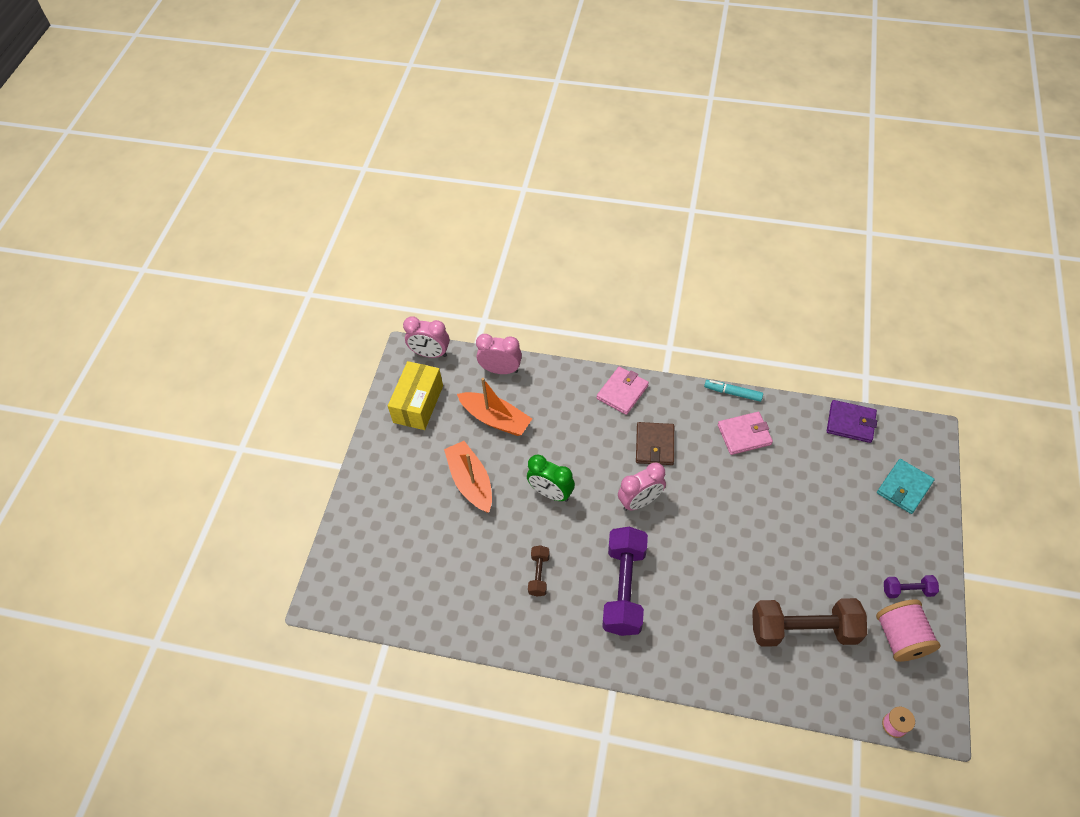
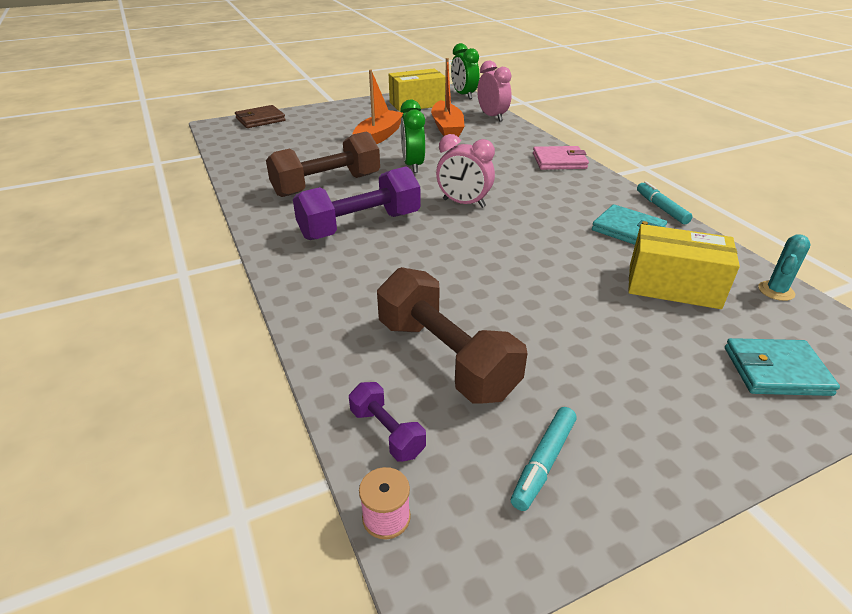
camera: 50 degrees right, 20 degrees down
pink clock [403,316,450,358] -> green clock [451,43,479,99]
brown dumbbell [528,545,550,597] -> brown dumbbell [266,131,380,197], size x2.09
brown wallet [636,422,674,465] -> brown wallet moved to [235,105,286,128]
pink wallet [718,412,773,455] -> turquoise wallet [592,204,667,245]
purple wallet [827,400,877,443] -> turquoise cactus [758,234,811,301]
pink spool [876,600,941,662] -> turquoise marker [511,407,577,511]
purple dumbbell [884,575,939,598] -> purple dumbbell moved to [349,382,426,462]
none -> yellow box [628,224,740,309]

